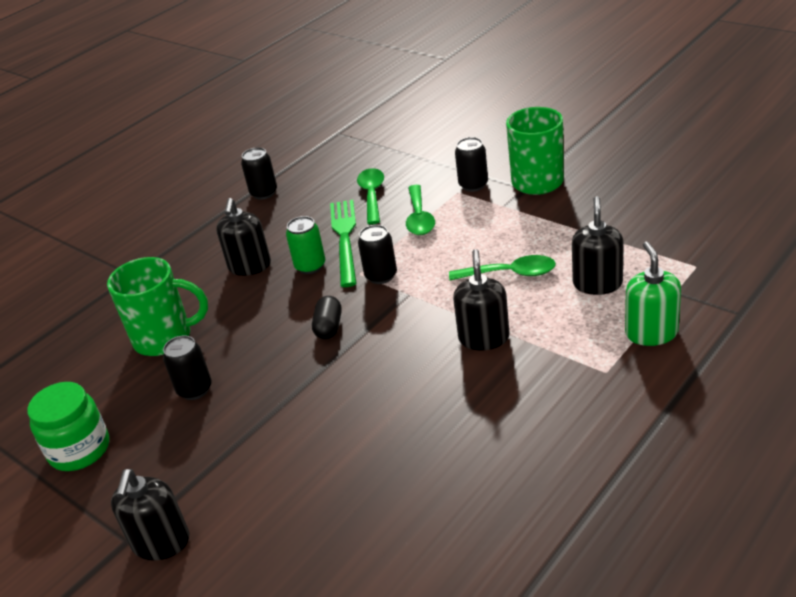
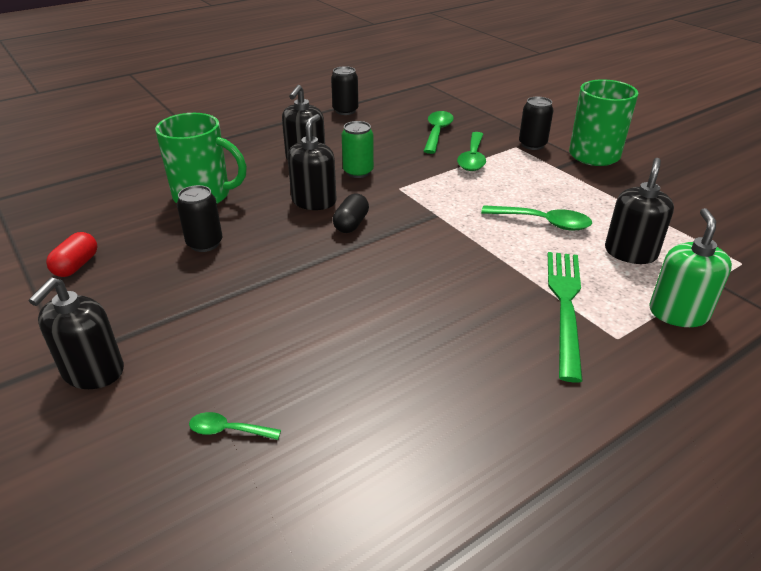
camera: 10 degrees right, 0 degrees up
green jar [27,382,109,471] -> red capsule [46,232,98,277]
green fork [330,200,357,287] -> green fork moved to [548,252,583,382]
black can [358,225,397,284] -> none
black soap dispenser [453,249,510,351] -> black soap dispenser moved to [288,114,337,210]
none -> green spoon [189,412,281,440]

